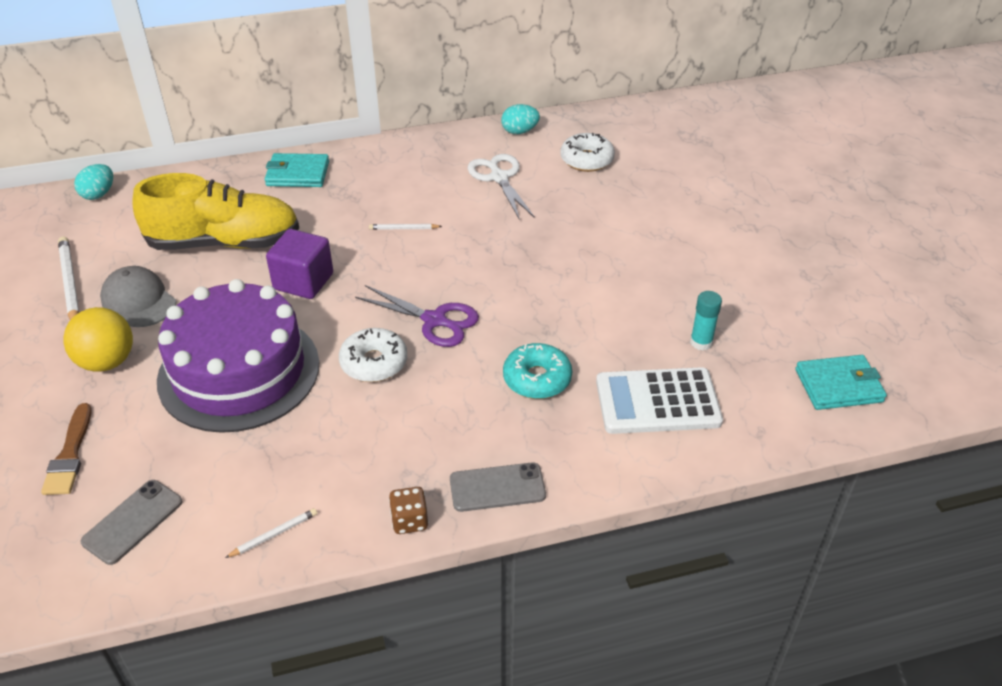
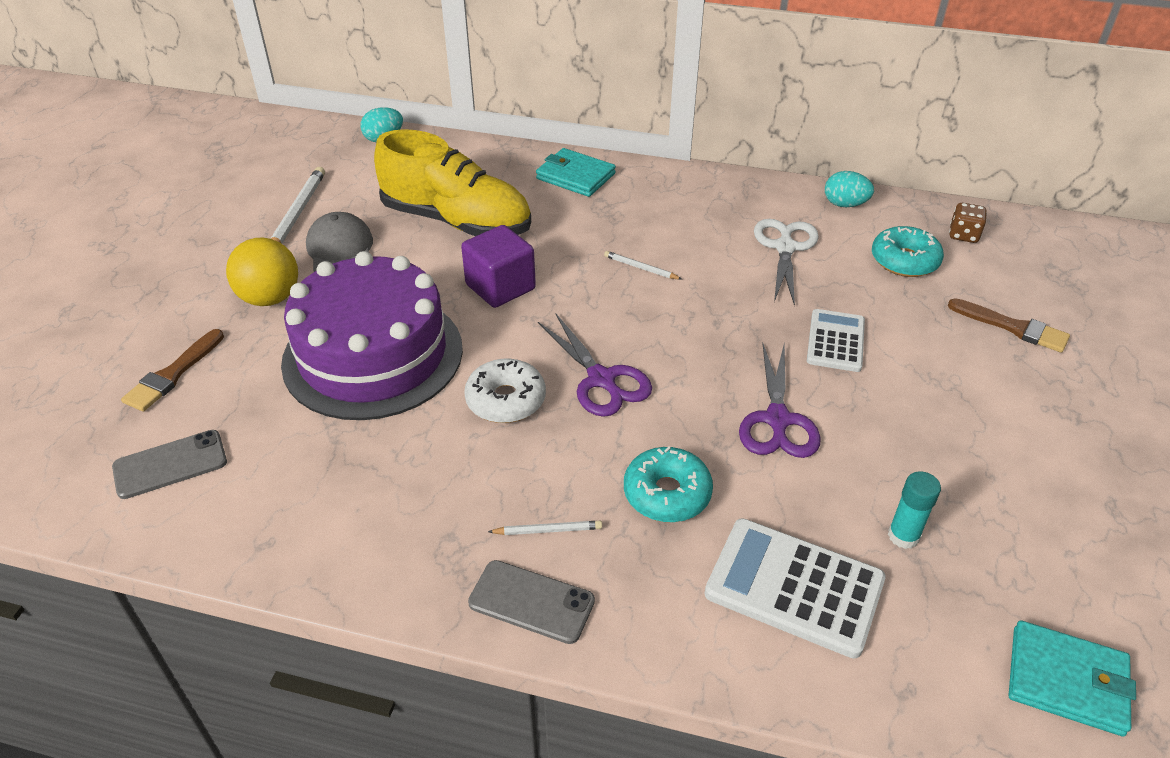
camera: 30 degrees right, 0 degrees up
white pencil [225,508,317,558] -> white pencil moved to [488,521,602,535]
brown dice [389,487,429,534] -> brown dice moved to [949,203,987,243]
white donut [560,133,615,172] -> turquoise donut [872,226,944,277]
none -> purple scissors [739,343,821,458]
none -> white calculator [807,309,865,372]
none -> brown brush [948,298,1070,353]

